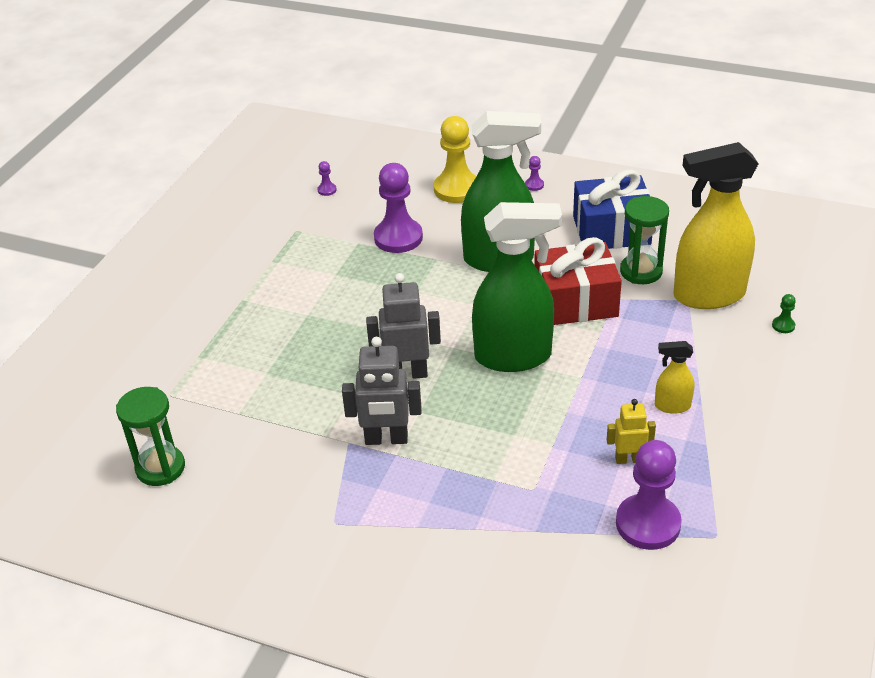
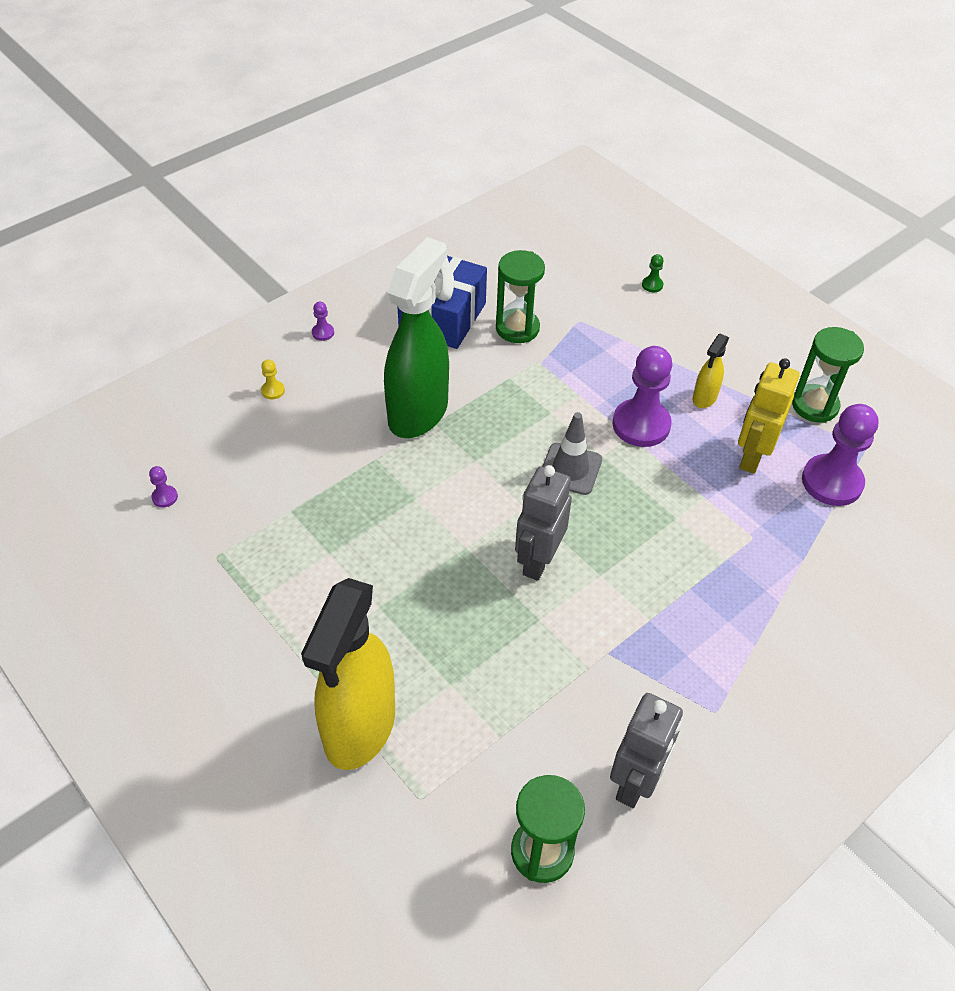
camera: 65 degrees left, 10 degrees up
grey robot [342,337,422,445] -> grey robot moved to [610,693,683,808]
purple pawn [374,163,423,253] -> purple pawn moved to [613,346,672,447]
yellow pawn [434,116,476,203] -> yellow pawn [261,359,285,399], size x0.41
green spray bottle [472,202,562,372] -> grey traffic cone [542,412,602,495]
red gift [534,237,622,325] -> none
yellow robot [607,399,656,464] -> yellow robot [738,358,799,474], size x1.65
yellow spray bottle [673,142,759,309] -> yellow spray bottle moved to [301,578,395,770]
none -> green hourglass [792,327,864,423]

